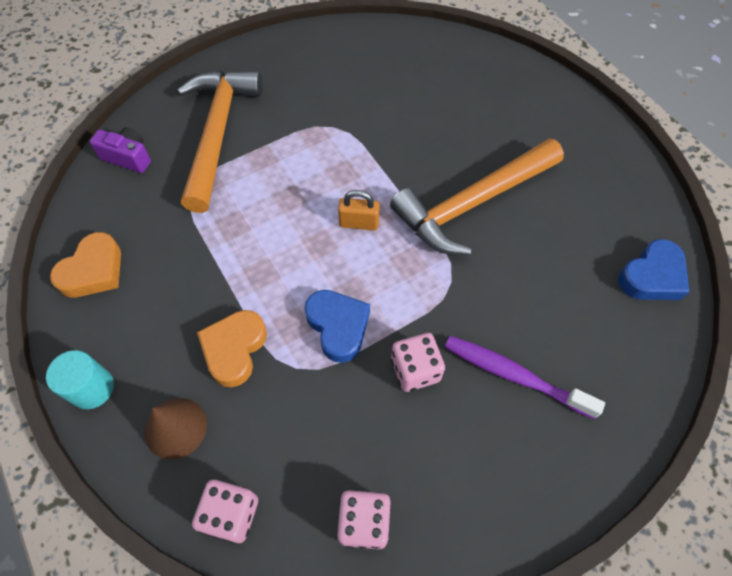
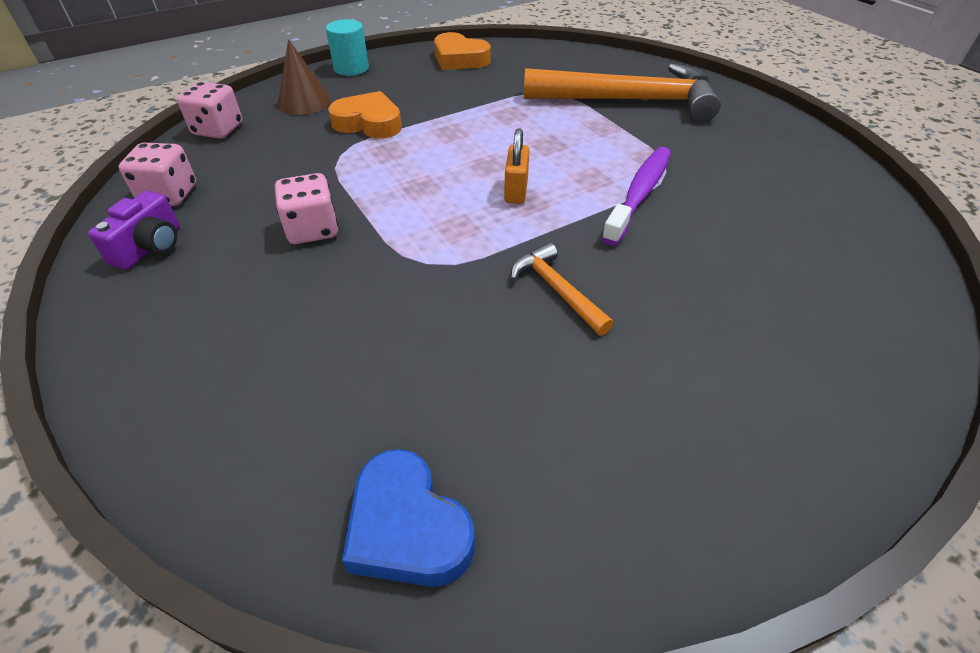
camera: 90 degrees right, 15 degrees down
purple camera [89,127,151,173] -> purple camera moved to [88,191,180,269]
blue heart [304,290,370,363] -> none
orange hammer [390,138,564,255] -> orange hammer [511,243,614,336], size x0.46
purple toothbrush [445,336,605,419] -> purple toothbrush moved to [601,147,671,246]

